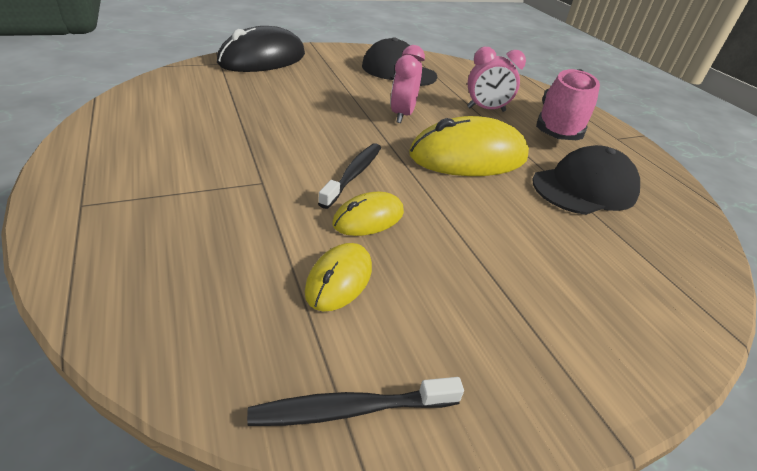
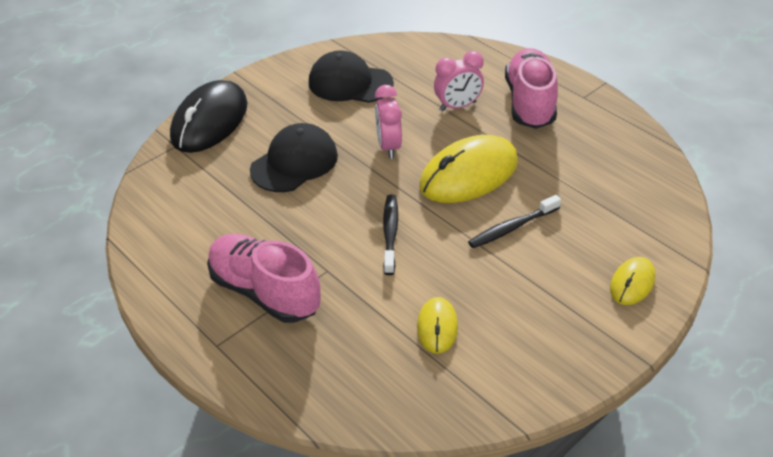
camera: 15 degrees left, 5 degrees up
black toothbrush [247,377,464,426] -> black toothbrush moved to [468,195,561,248]
yellow mouse [332,192,404,236] -> yellow mouse moved to [610,257,655,305]
black cap [532,145,640,215] -> black cap moved to [250,123,338,192]
none -> pink shoe [207,234,321,323]

